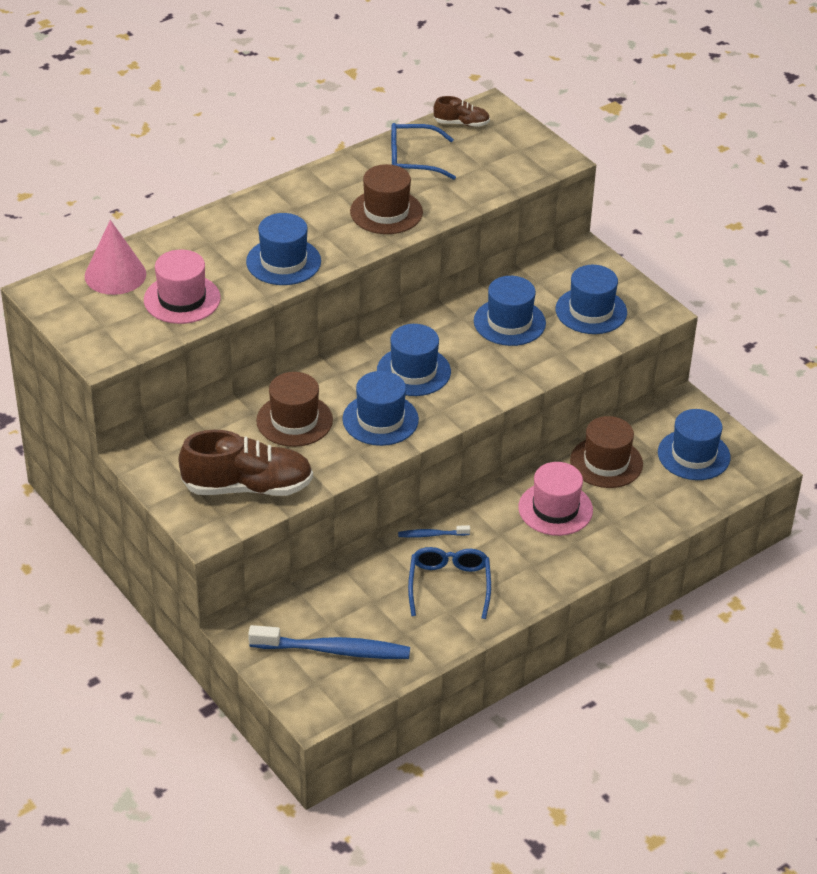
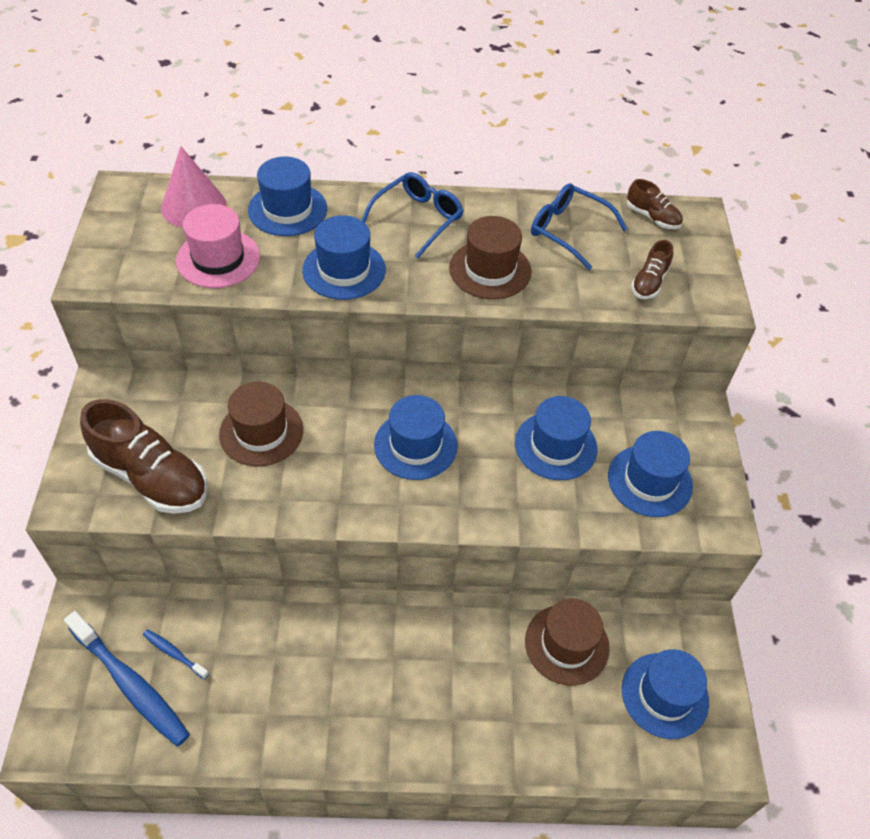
camera: 35 degrees right, 10 degrees up
blue hat [342,371,419,446] -> blue hat moved to [248,157,327,236]
blue toothbrush [398,525,470,538] -> blue toothbrush moved to [143,629,209,679]
blue glasses [408,547,491,619] -> blue glasses moved to [361,172,464,259]
pink hat [518,462,593,536] -> none
none -> brown shoe [631,240,673,299]

